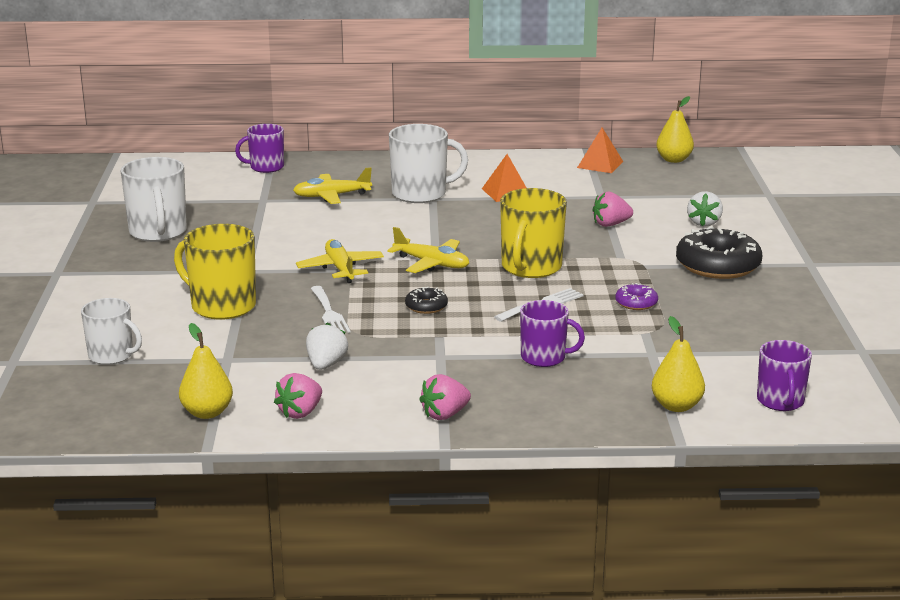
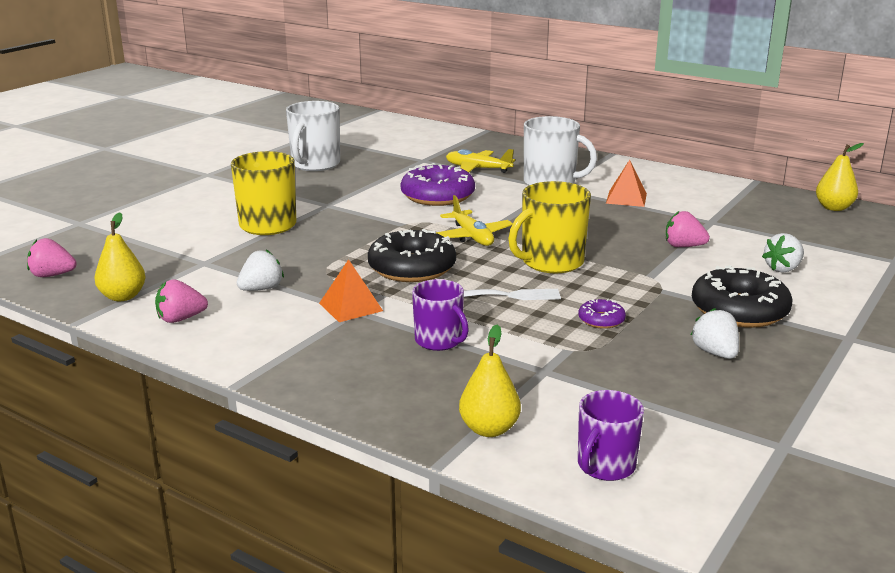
camera: 35 degrees right, 0 degrees up
white mug [81,298,142,365] -> none
purple mug [235,124,284,173] -> none
yellow plane [296,239,384,283] -> none
white fork [310,286,351,333] -> none
black donut [405,287,448,314] -> black donut [368,229,456,282], size x2.10
pink strawberry [419,374,471,420] -> pink strawberry moved to [27,238,77,277]
orange pyramid [577,128,623,173] -> orange pyramid moved to [319,259,383,322]
none -> purple donut [400,163,475,206]
none -> white strawberry [691,308,739,359]

